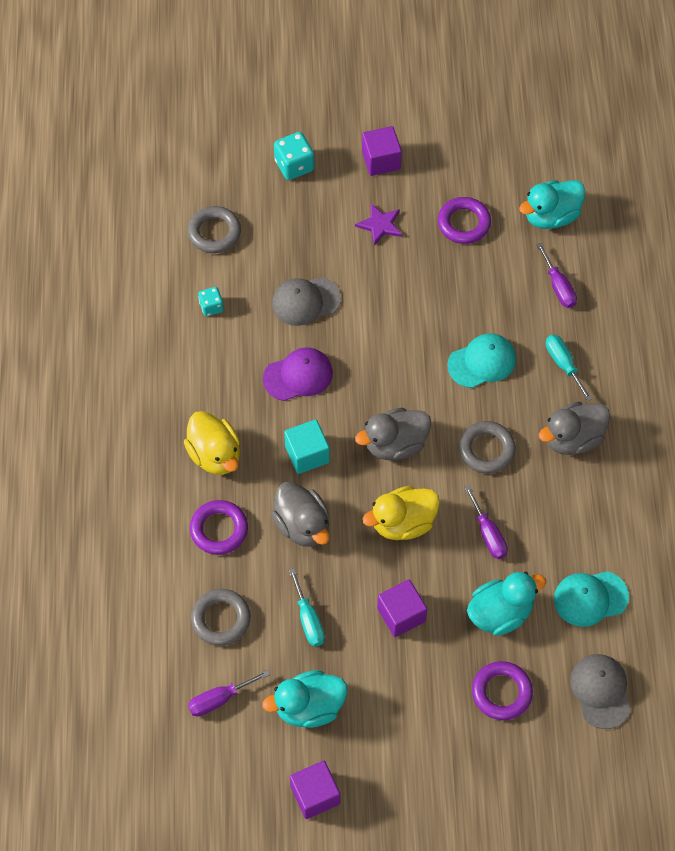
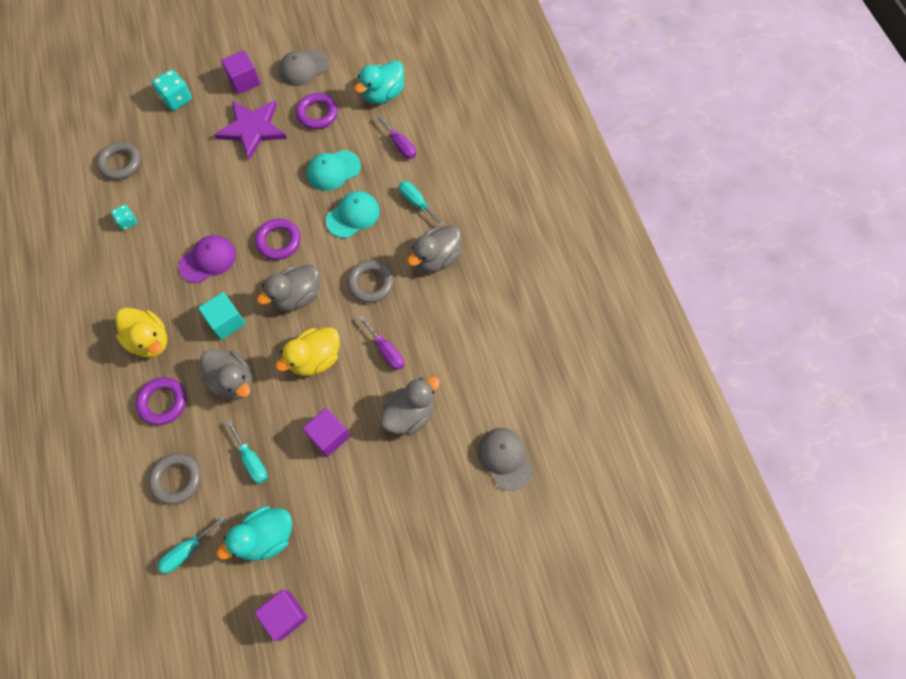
camera: 15 degrees left, 5 degrees up
purple screwdriver [188,670,270,716] -> turquoise screwdriver [157,515,225,574]
grey cap [272,277,341,326] -> grey cap moved to [279,49,329,86]
purple star [355,203,402,246] -> purple star [214,101,287,160], size x1.85
turquoise duck [467,572,546,636] -> grey duck [380,377,440,436]
purple ring [472,661,533,720] -> purple ring moved to [255,219,301,260]
turquoise cap [554,571,629,627] -> turquoise cap moved to [307,150,361,191]

